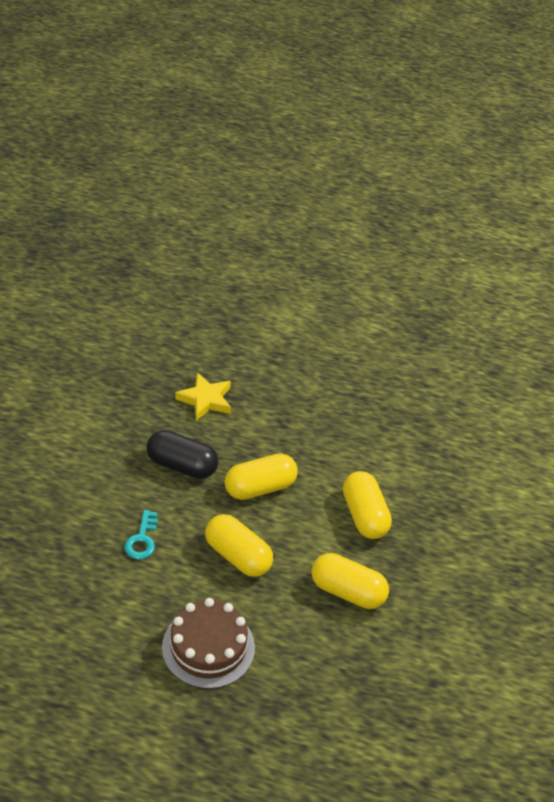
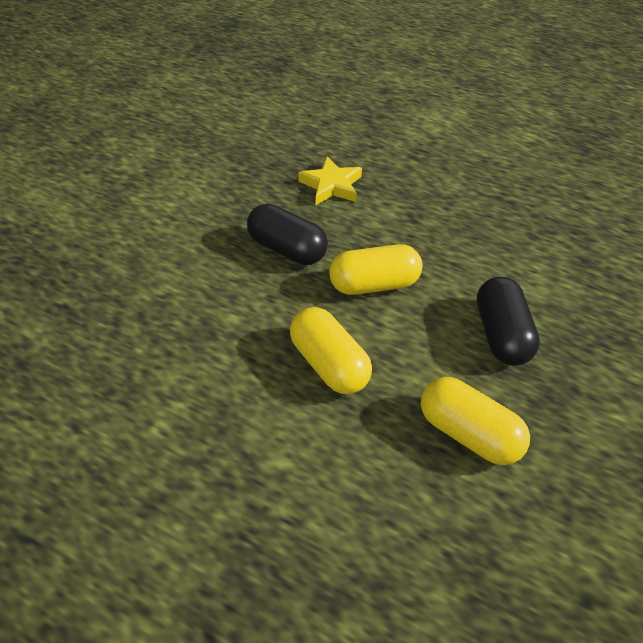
camera: 15 degrees right, 5 degrees up
turquoise key [124,510,158,559] -> none
brown cake [162,598,255,689] -> none
yellow capsule [343,471,392,539] -> black capsule [477,277,540,366]

